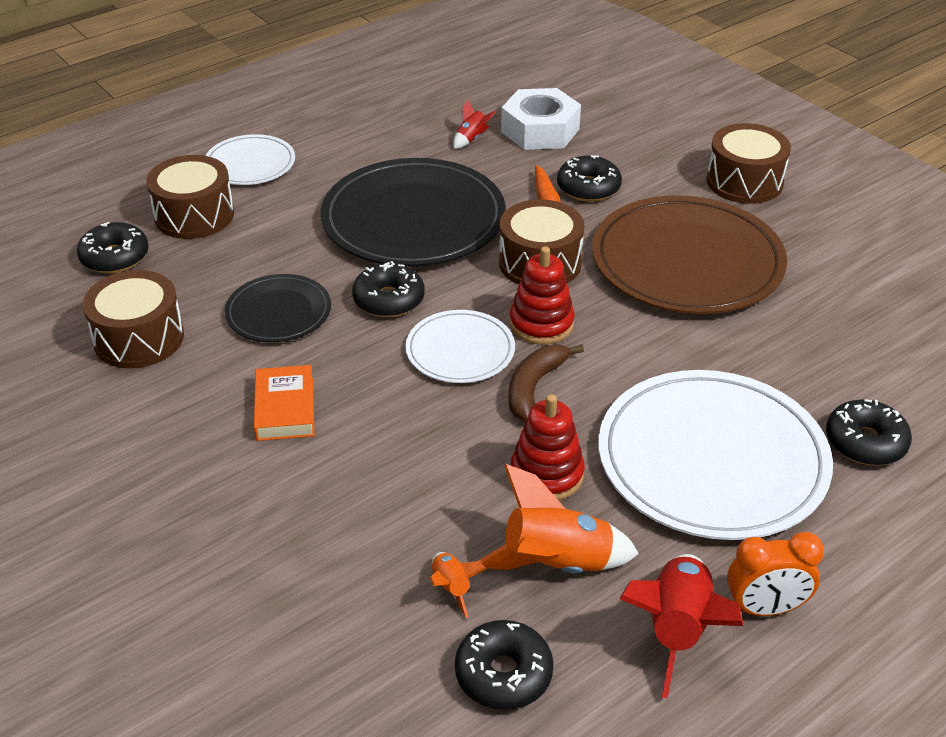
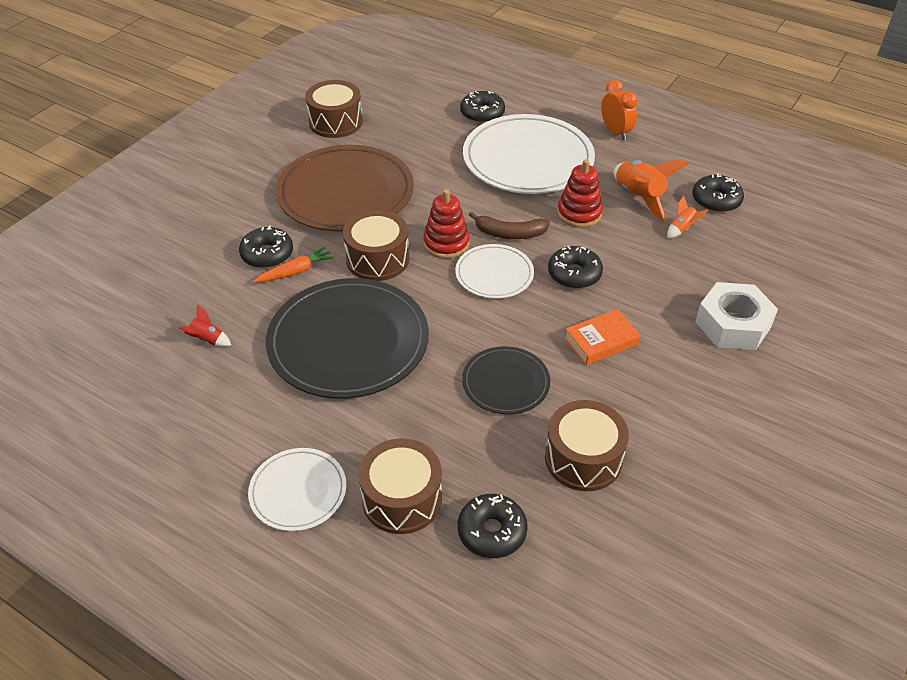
camera: 110 degrees left, 5 degrees up
black donut [352,261,425,317] -> black donut moved to [548,246,603,289]
white nut [501,88,581,150] -> white nut moved to [695,282,778,350]
red rocket [619,554,743,699] -> none
brown drum [706,123,791,204] -> brown drum moved to [305,80,363,138]

